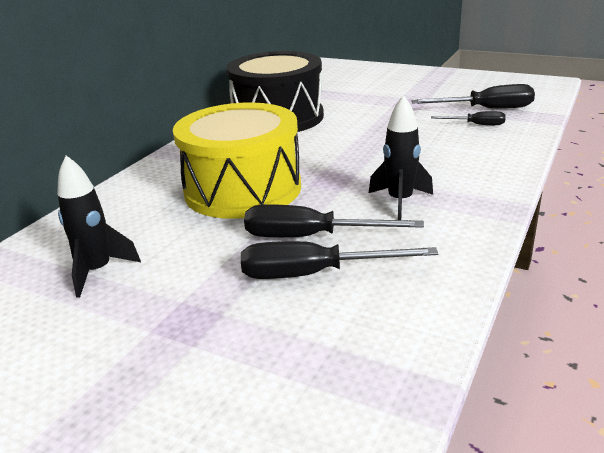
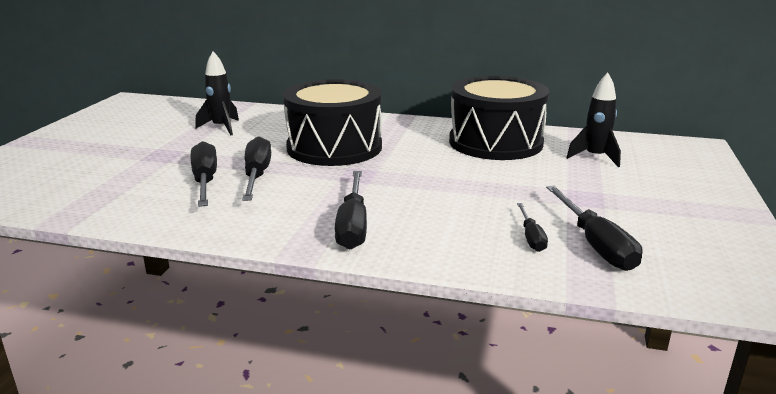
camera: 75 degrees right, 5 degrees down
yellow drum [173,102,301,219] -> black drum [283,79,382,166]
black rocket [369,95,433,220] -> black rocket moved to [566,73,621,167]
none -> black screwdriver [335,171,367,249]

